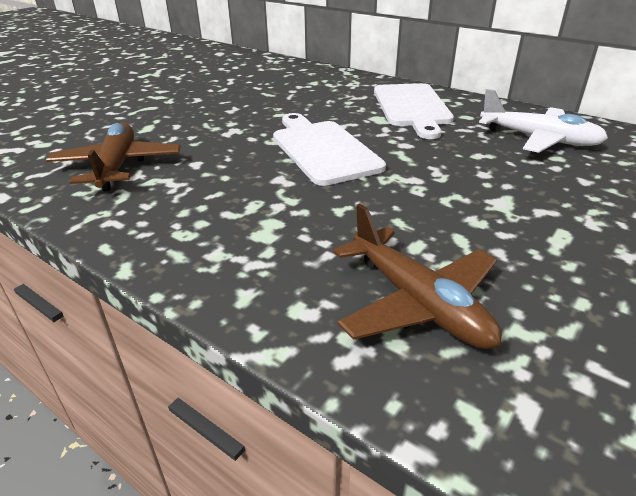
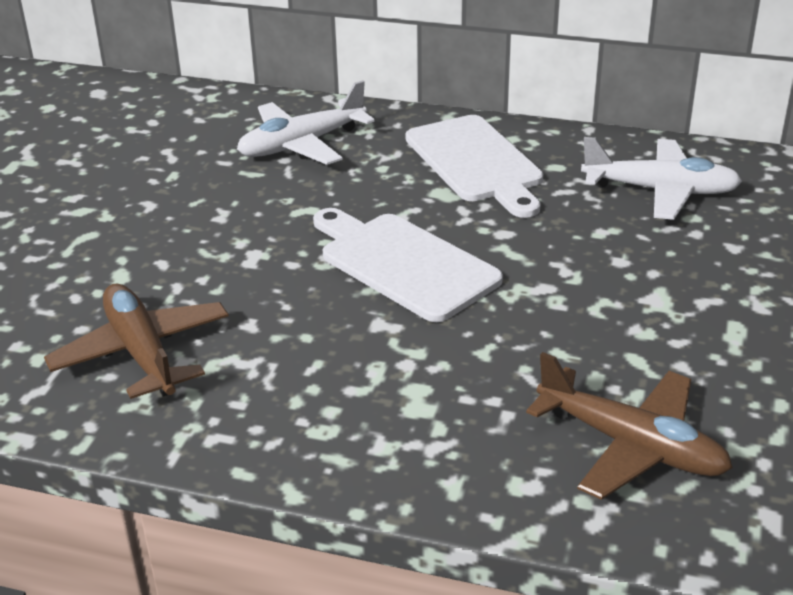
camera: 20 degrees left, 0 degrees up
none -> white plane [237,80,375,165]

